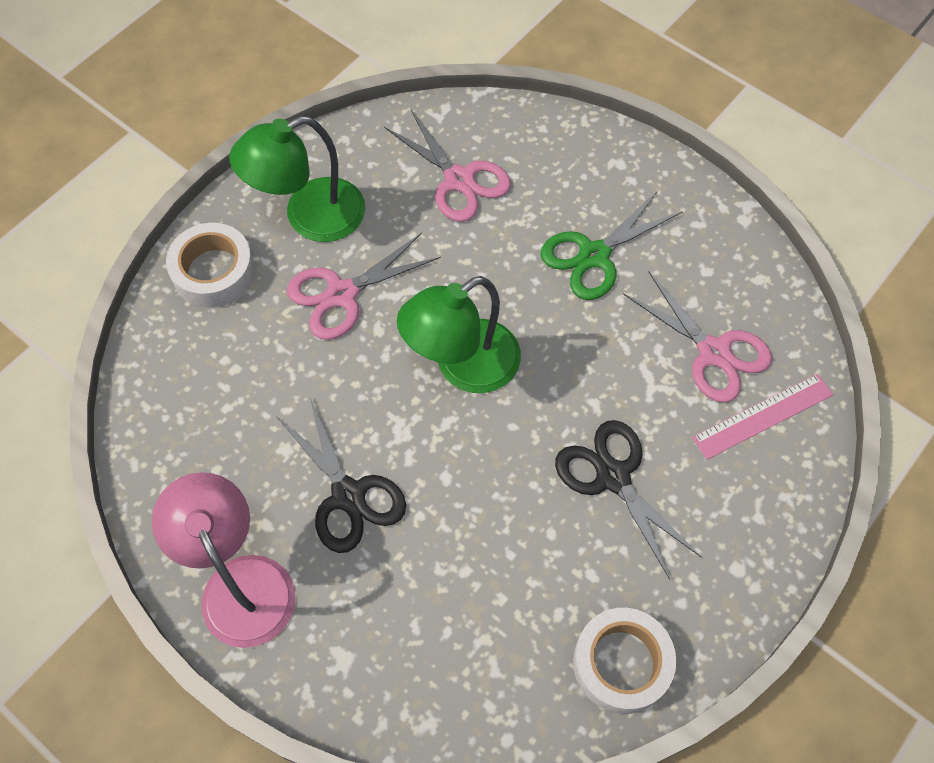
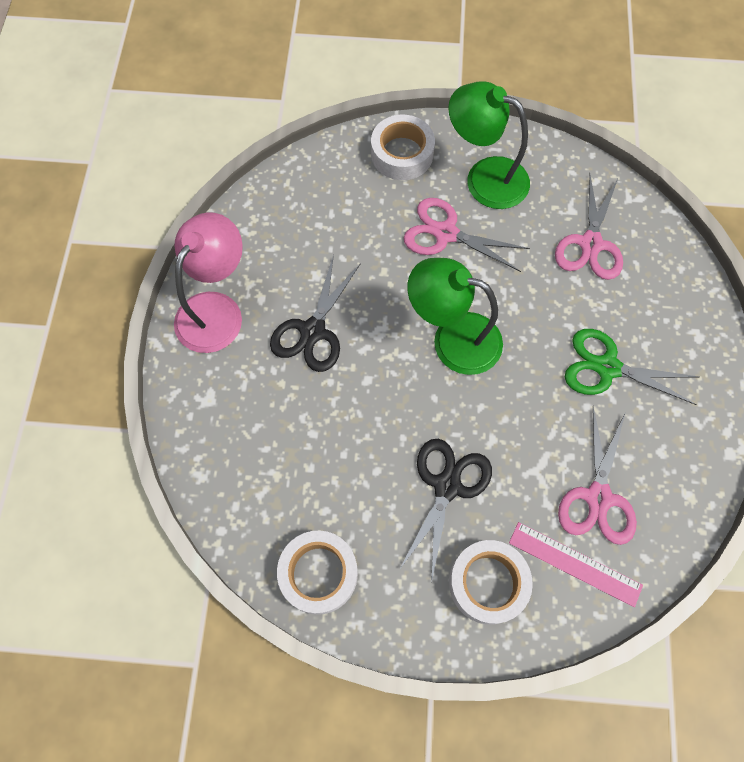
camera: 55 degrees right, 5 degrees up
none -> white tape [449,540,533,625]

